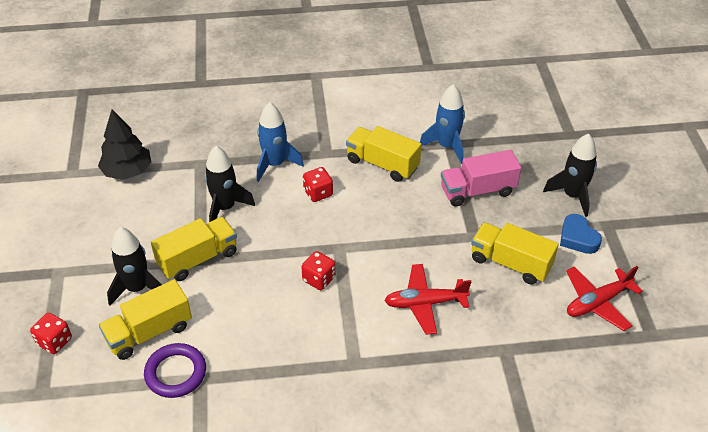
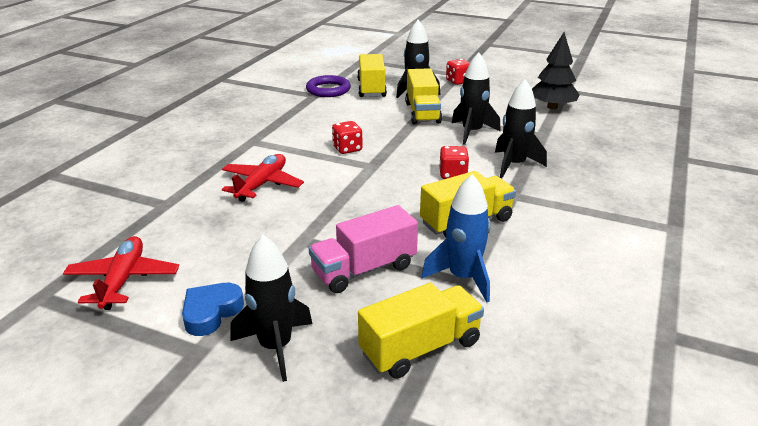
camera: 120 degrees right, 15 degrees down
red dice [30,313,72,354] -> red dice moved to [446,59,470,85]
blue rocket [257,102,304,182] -> black rocket [495,79,547,178]
pink truck [441,150,521,207] -> pink truck turned 135 degrees counterclockwise [309,205,418,293]
yellow truck [471,223,559,285] -> yellow truck moved to [358,283,484,379]
blue heart [560,214,602,254] -> blue heart turned 60 degrees counterclockwise [182,283,244,336]

